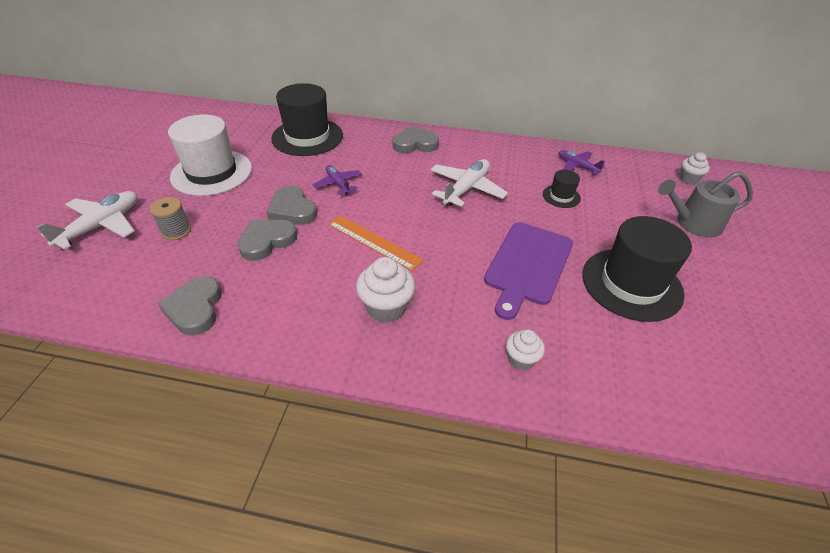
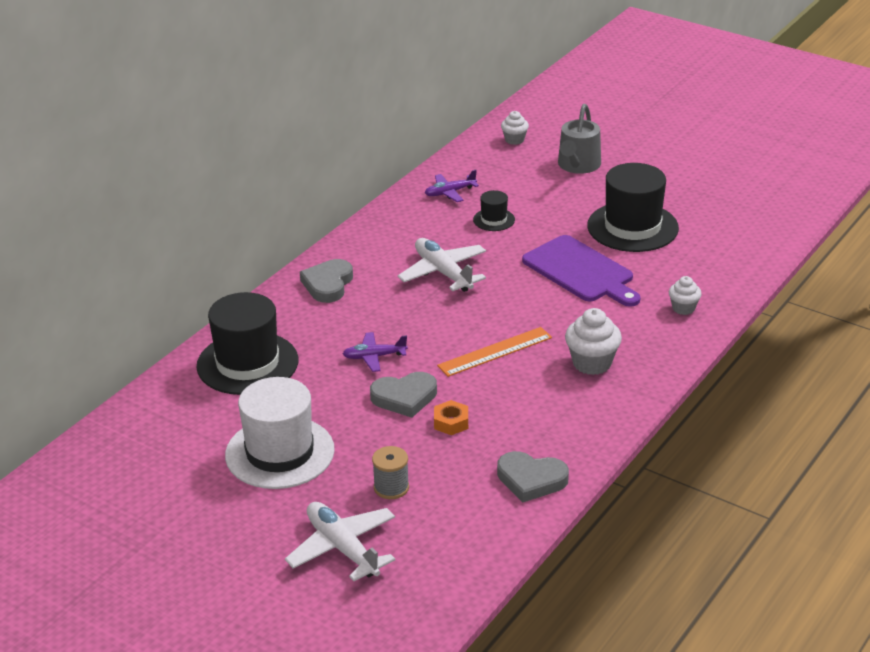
camera: 65 degrees left, 10 degrees down
grey heart [238,220,297,261] -> orange nut [434,400,468,435]

